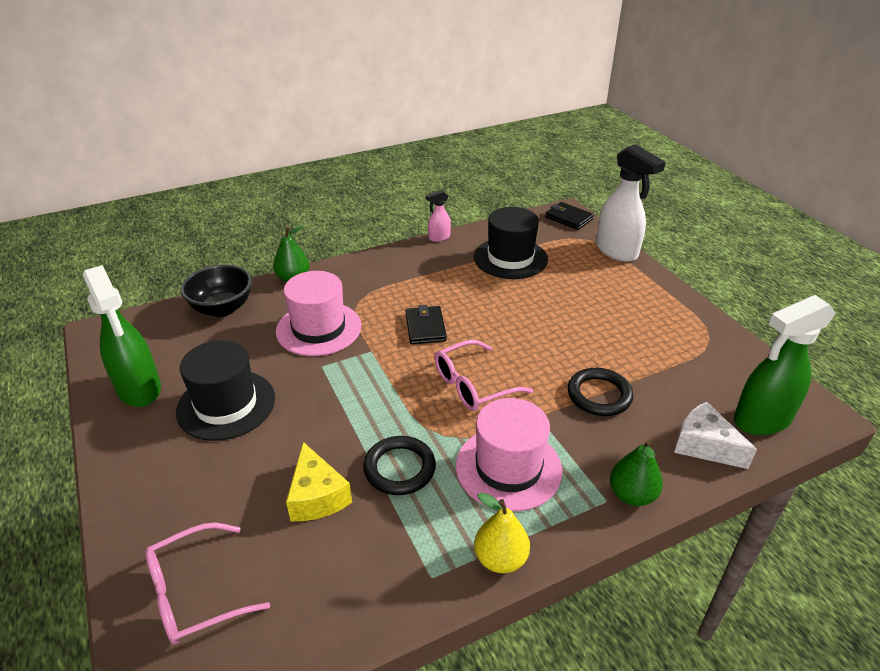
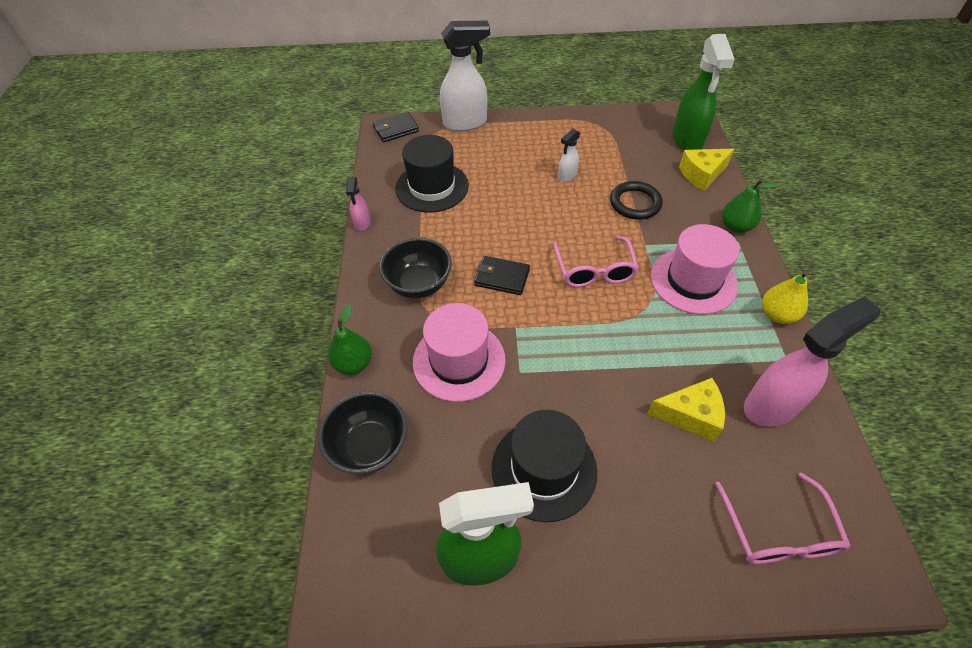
camera: 65 degrees left, 15 degrees up
black ring [363,436,436,495] -> none
white cheese [674,402,757,469] -> yellow cheese [679,149,734,191]
none -> black bowl [379,238,452,299]
none -> white spray bottle [558,129,580,182]
none -> pink spray bottle [744,296,881,427]

